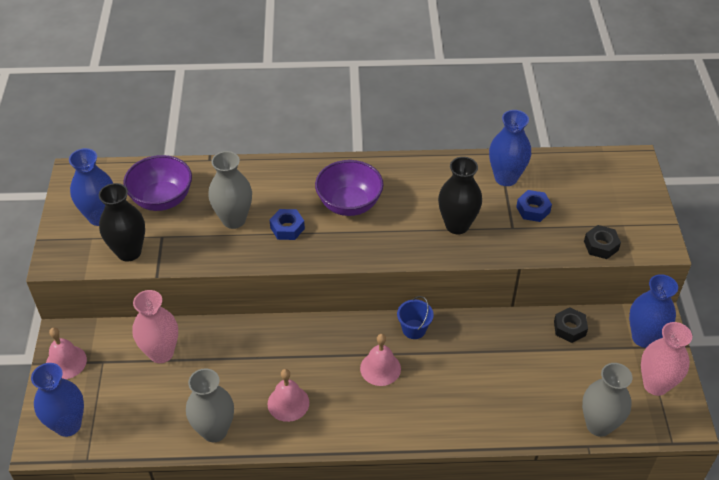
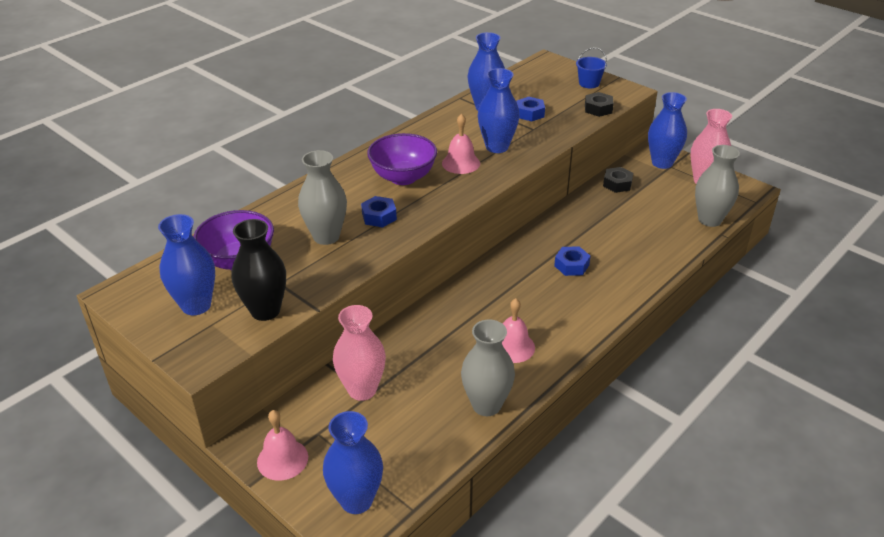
camera: 45 degrees left, 10 degrees down
pink bell [360,334,401,386] -> pink bell moved to [442,114,480,174]
blue bucket [397,296,434,339] -> blue bucket moved to [576,47,607,88]
black vase [438,157,482,234] -> blue vase [478,68,519,153]
none -> blue nut [554,246,590,276]

